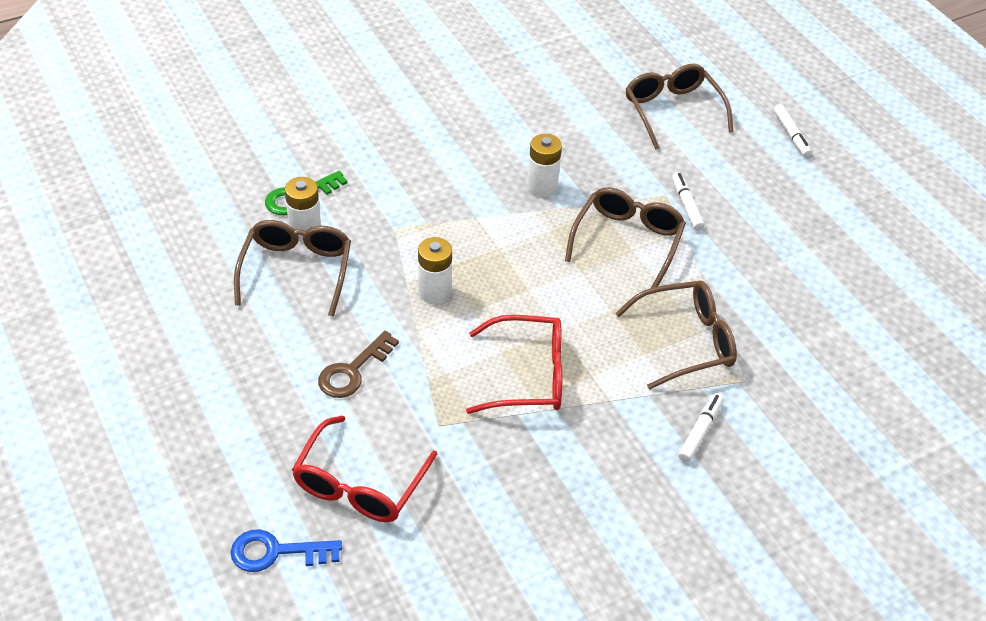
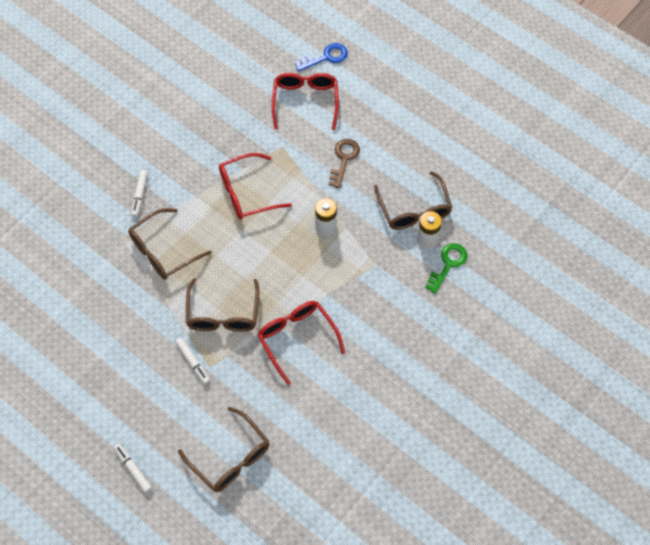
camera: 160 degrees right, 15 degrees up
white battery [527,134,562,197] -> red glasses [258,301,345,385]

